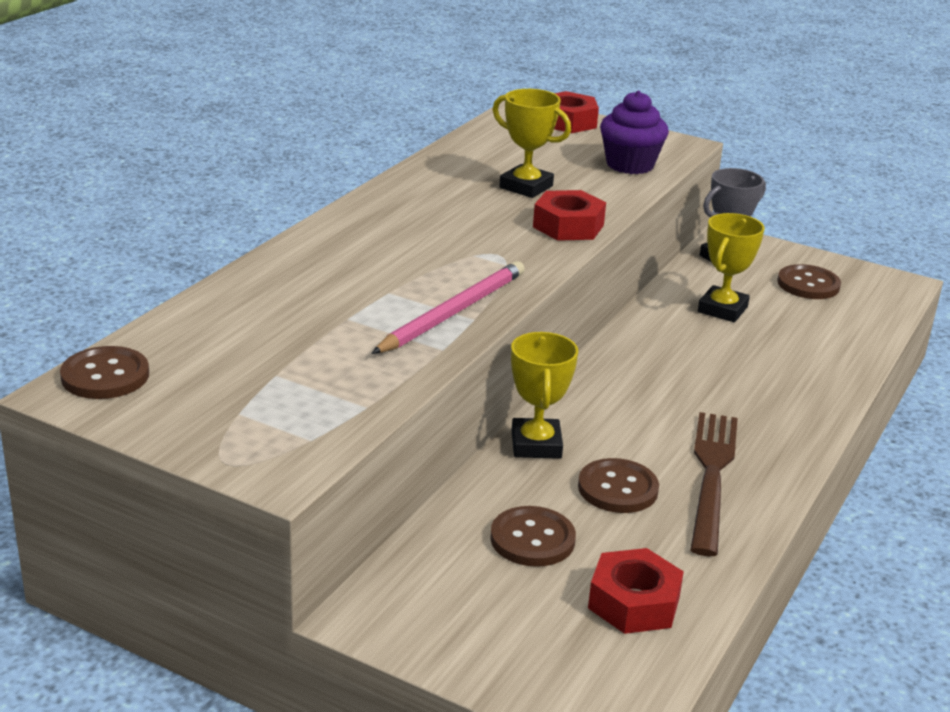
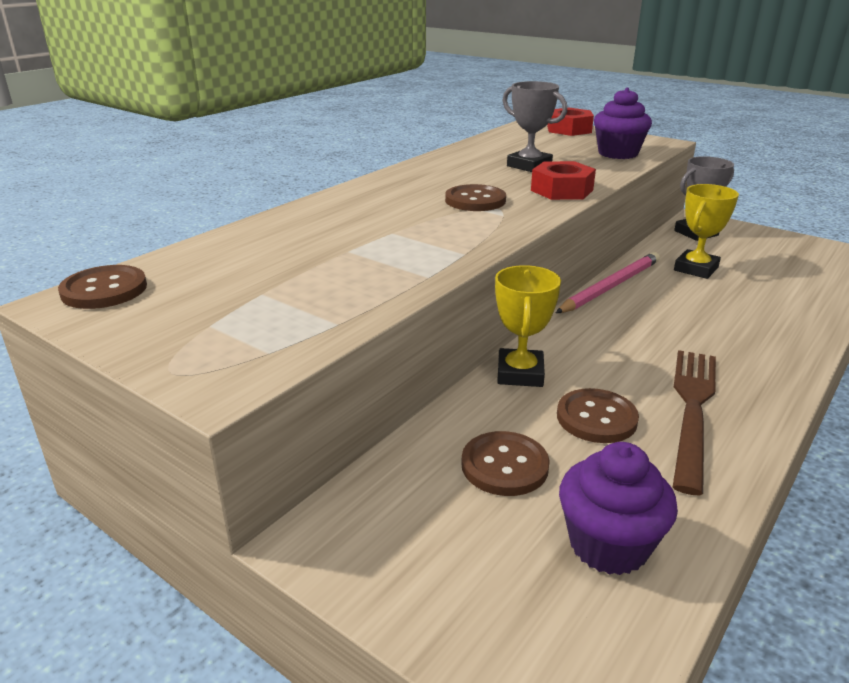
camera: 10 degrees right, 0 degrees up
pink pencil [371,261,525,354] -> pink pencil moved to [556,252,660,313]
yellow trophy [492,89,571,198] -> grey trophy [503,81,567,172]
red nut [588,548,684,634] -> purple cupcake [559,442,678,575]
brown button [777,264,841,299] -> brown button moved to [445,184,506,211]

